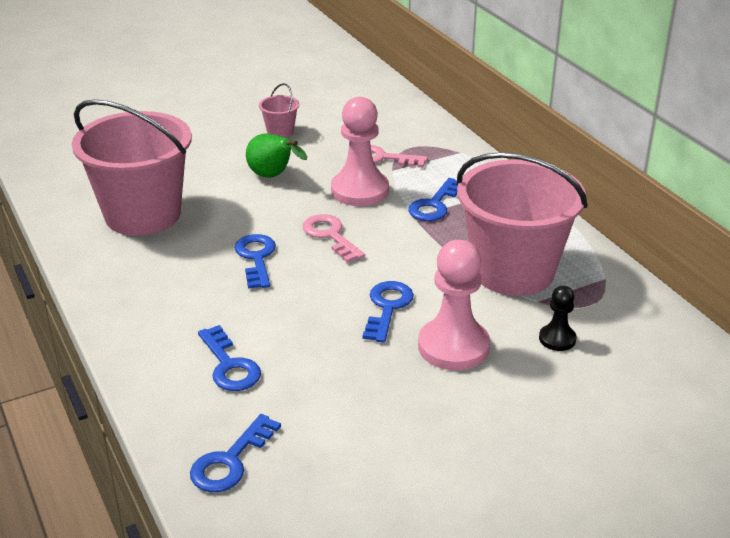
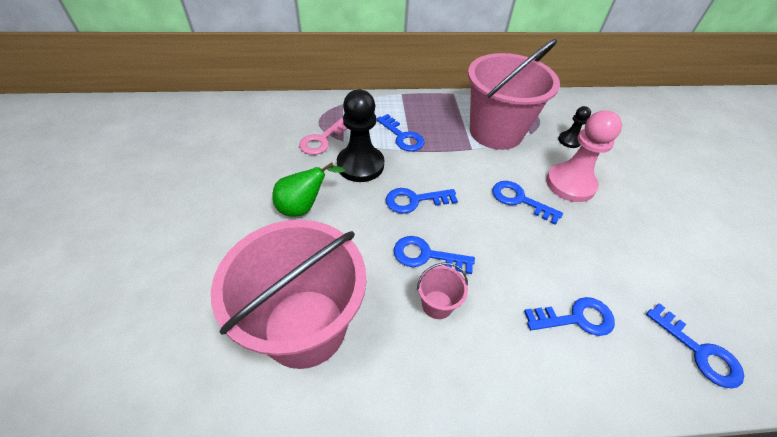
camera: 70 degrees left, 15 degrees up
pink bucket [259,83,299,138] -> pink bucket moved to [417,263,468,319]
pink key [302,214,365,263] -> blue key [386,188,458,214]
pink pawn [331,97,389,206] -> black pawn [337,90,384,182]

